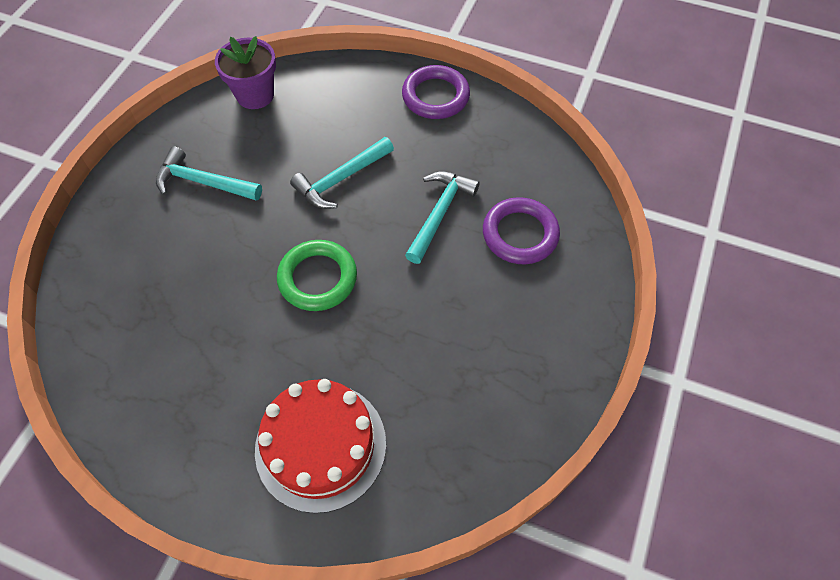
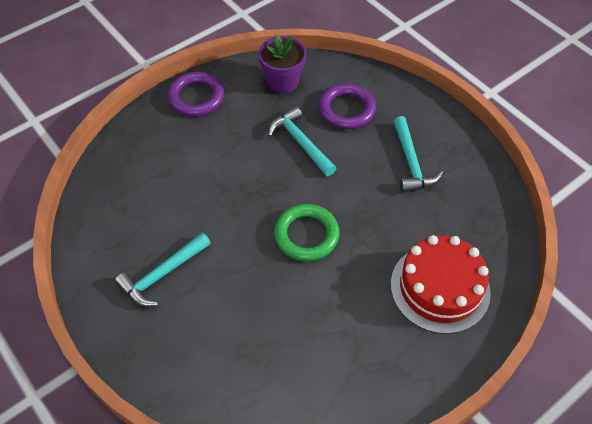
camera: 60 degrees left, 5 degrees down
purple flower pot [215,36,276,109] -> purple flower pot moved to [258,34,307,93]
turquoise hammer [290,137,394,209] -> turquoise hammer moved to [393,116,443,192]

